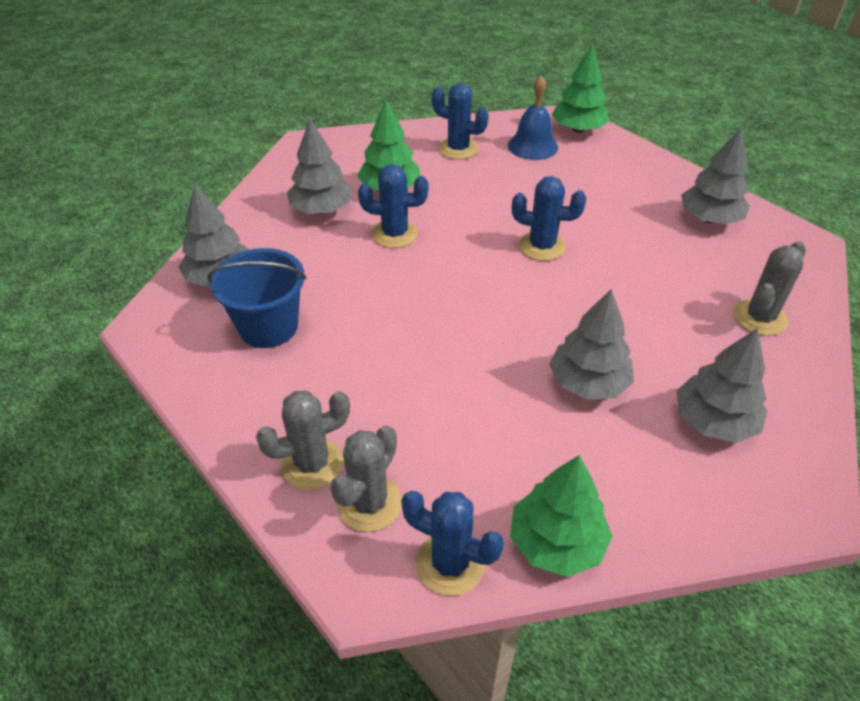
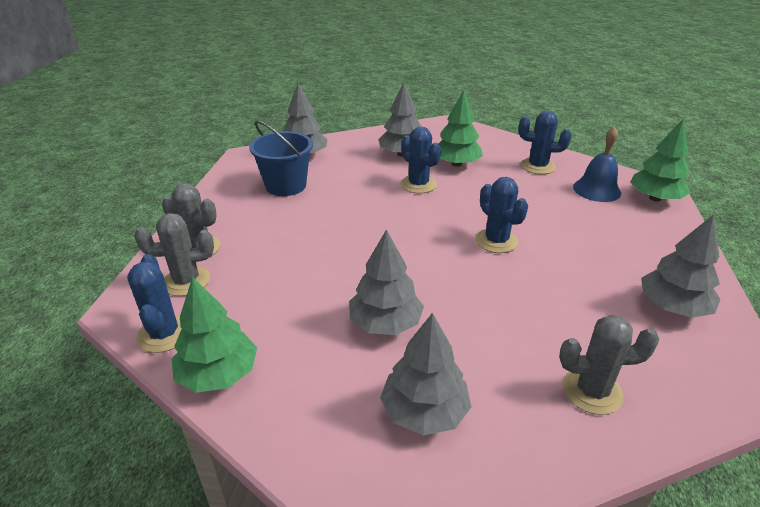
camera: 50 degrees right, 10 degrees down
blue cactus [432,83,489,160] -> blue cactus turned 60 degrees counterclockwise [518,111,572,174]

